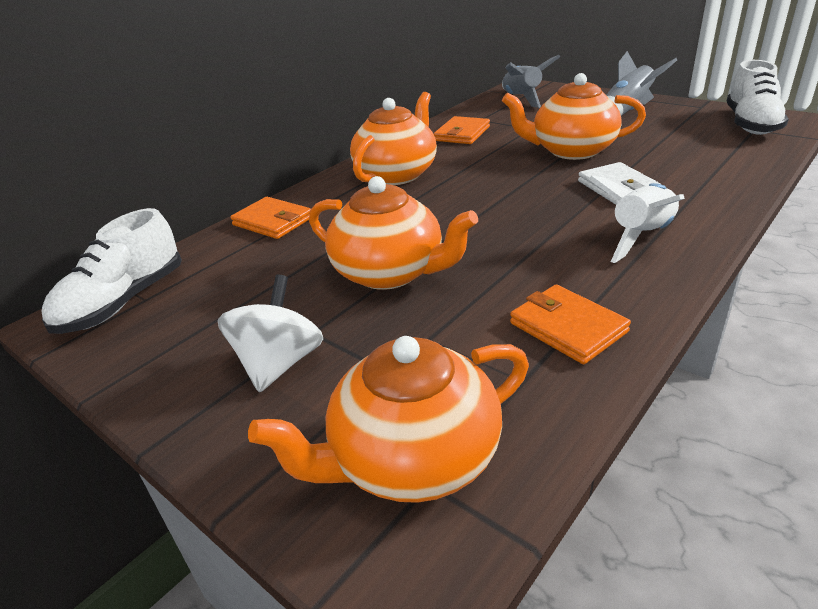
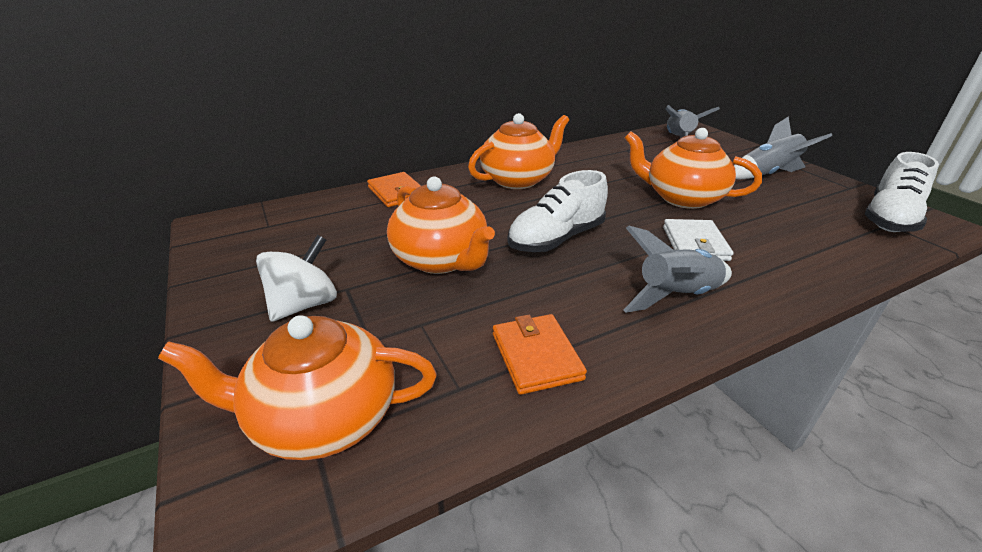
camera: 20 degrees right, 0 degrees up
white shoe [42,208,182,334] -> white shoe moved to [507,170,608,252]
orange wallet [434,116,490,144] -> none
white rocket [589,176,685,263] -> grey rocket [623,226,732,313]

